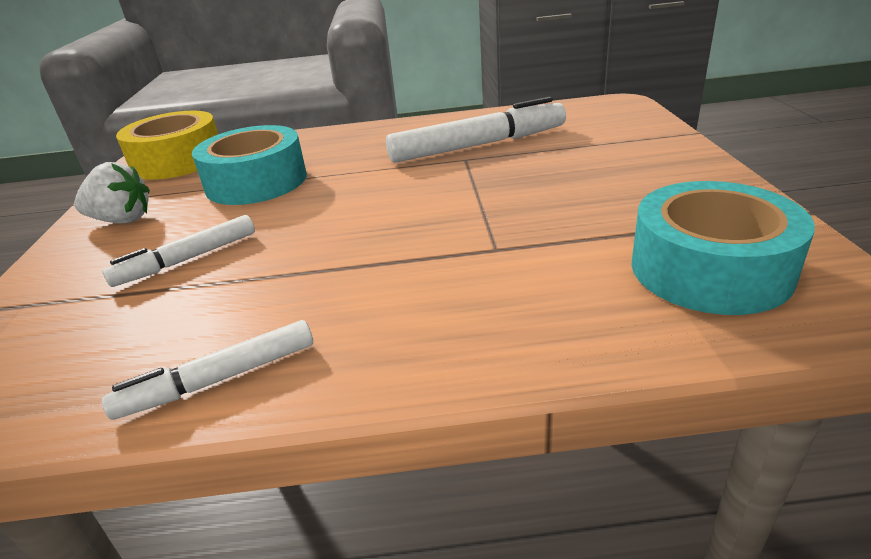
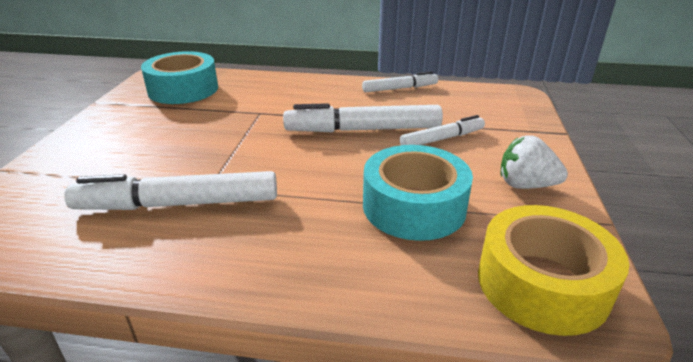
camera: 170 degrees left, 0 degrees up
none -> white marker [283,103,443,132]

